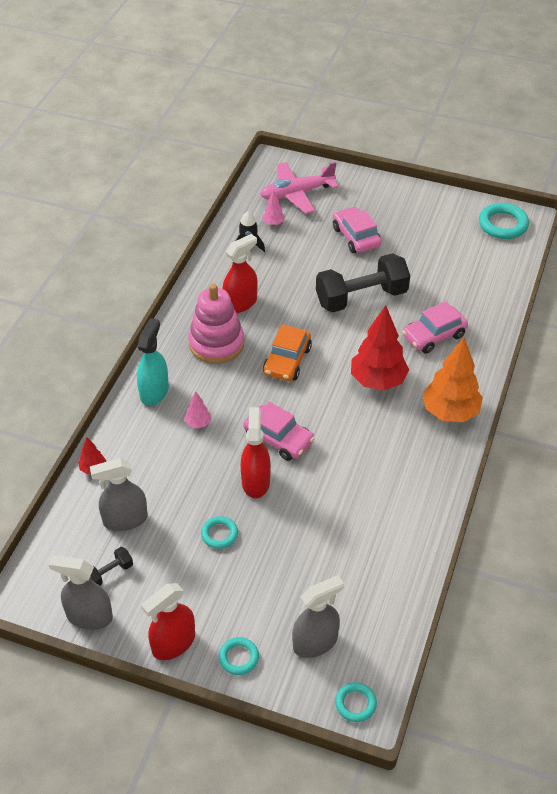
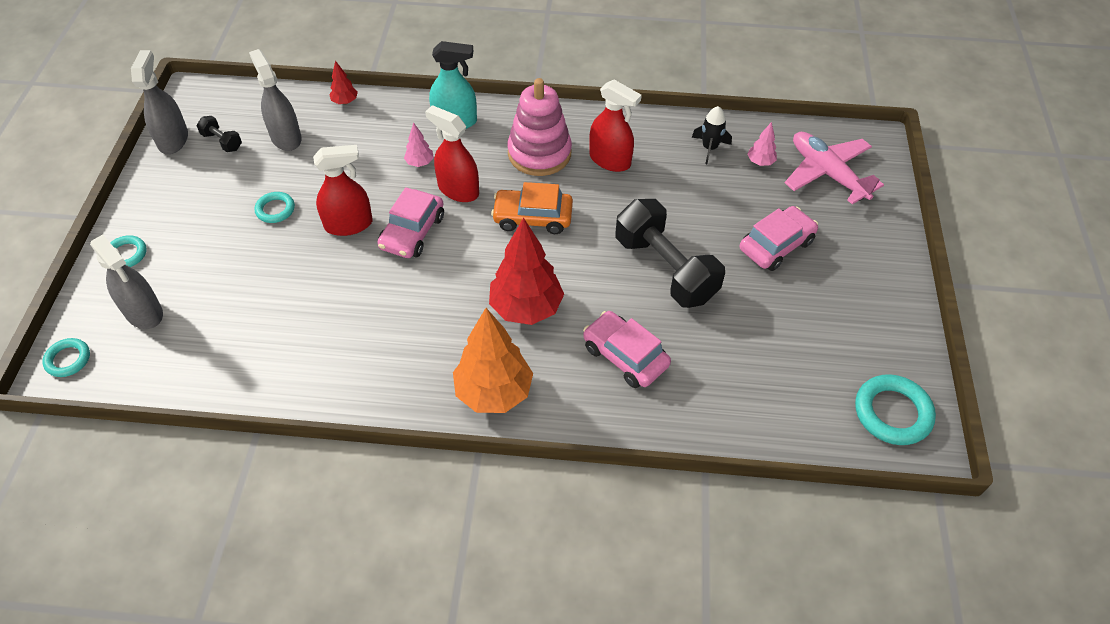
camera: 75 degrees right, 5 degrees up
red spray bottle [141,583,195,660] -> red spray bottle moved to [425,105,479,202]

